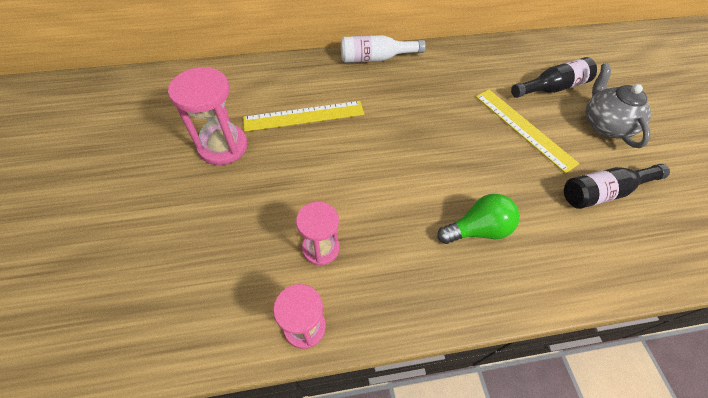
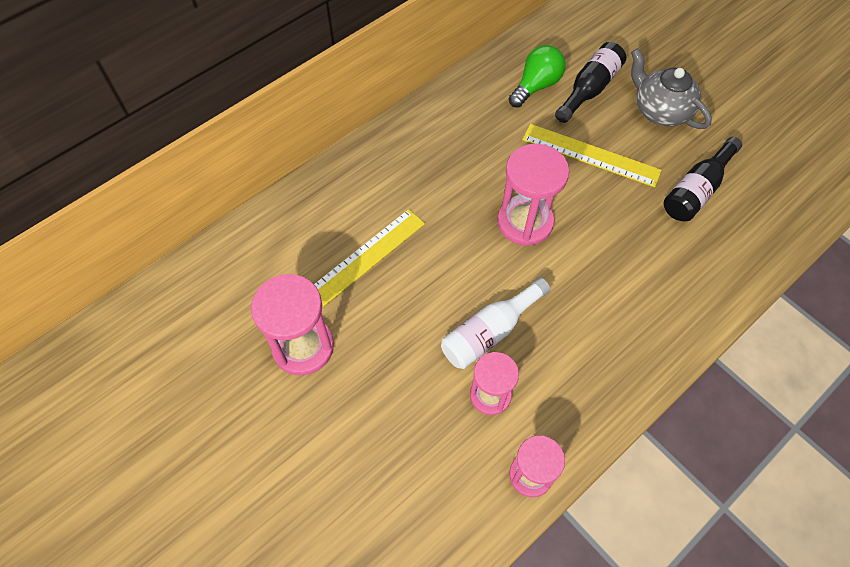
camera: 30 degrees left, 5 degrees up
white bottle [341,35,426,63] -> white bottle moved to [441,278,551,369]
green light bulb [437,194,520,244] -> green light bulb moved to [509,45,565,108]
none -> pink hourglass [497,144,569,246]

